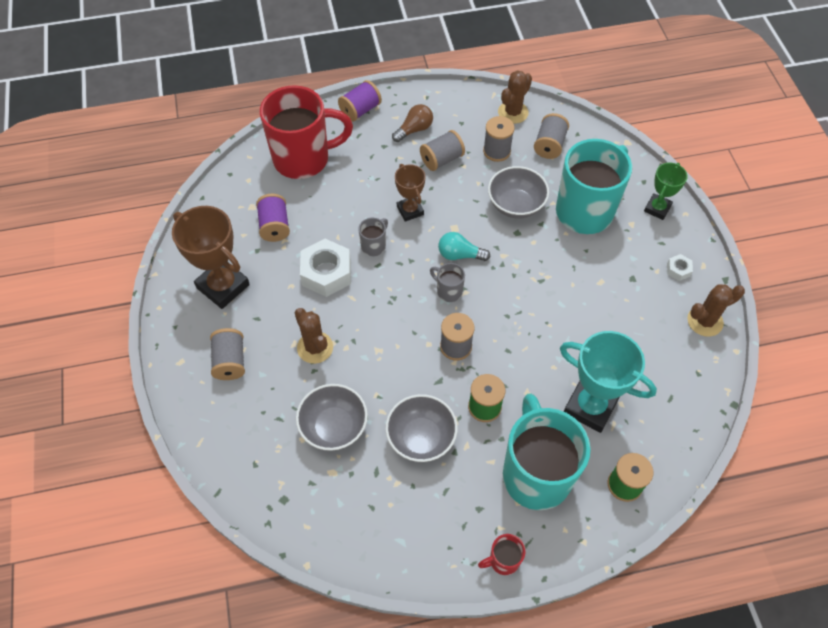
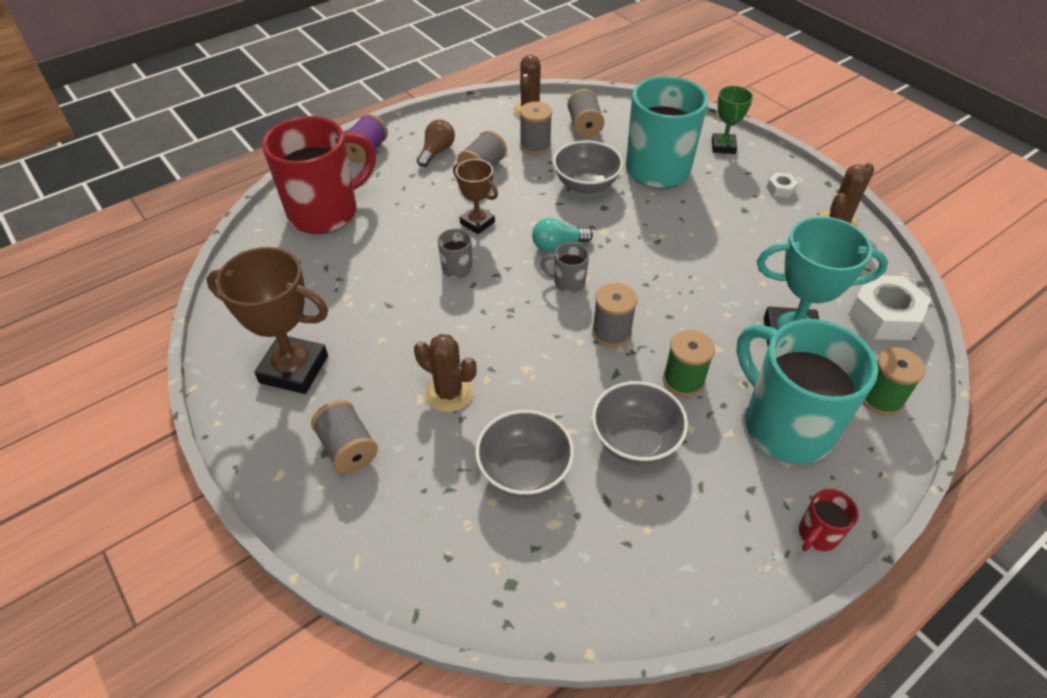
camera: 25 degrees left, 10 degrees down
purple spool [256,194,290,242] -> none
white nut [300,239,351,297] -> white nut moved to [848,275,931,340]

